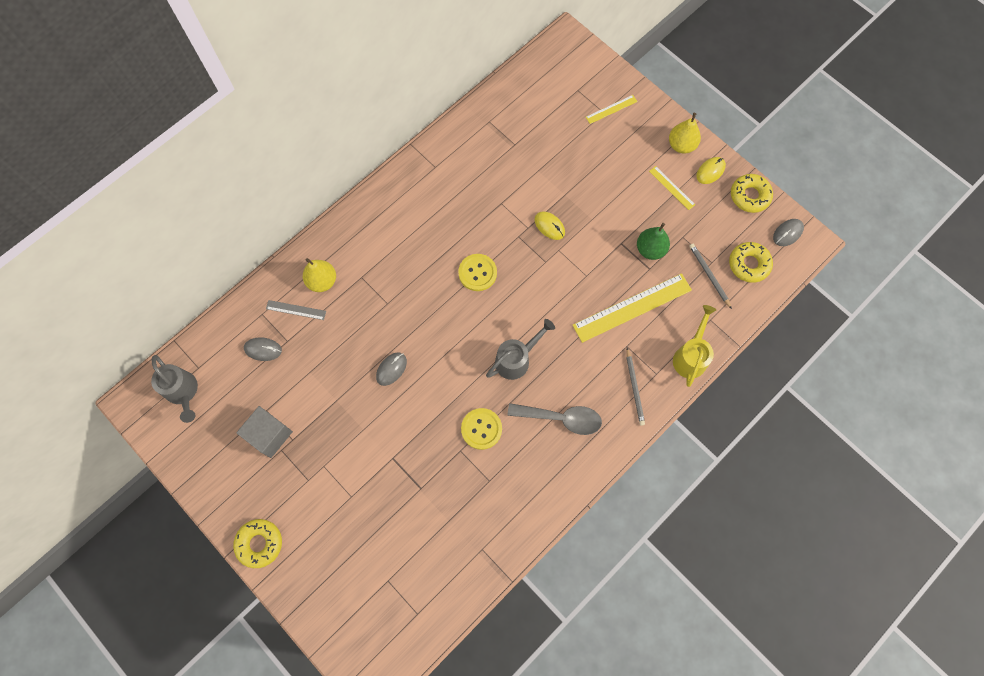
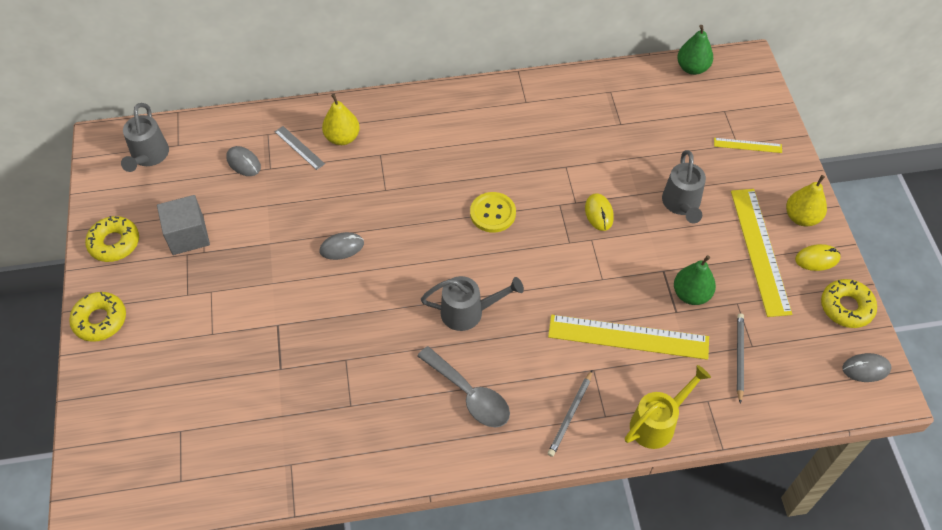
camera: 35 degrees right, 15 degrees down
yellow button [461,408,502,450] -> none
yellow ruler [649,166,695,210] -> yellow ruler [731,189,792,317], size x2.09
yellow donut [729,242,773,283] -> yellow donut moved to [85,216,139,262]
none -> grey watering can [662,150,706,224]
none -> green pear [677,25,713,75]

